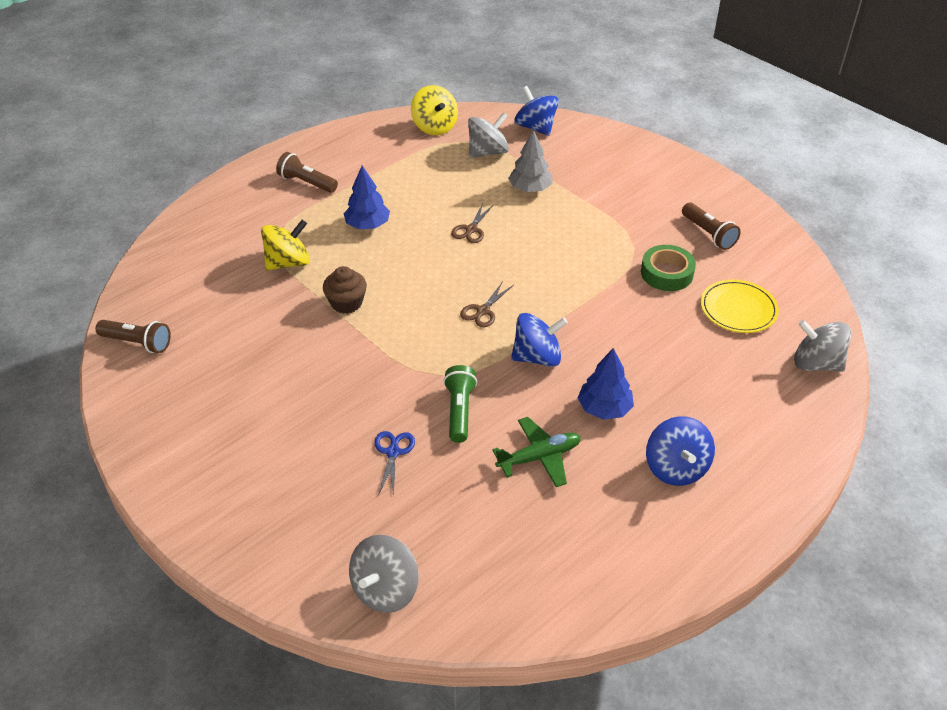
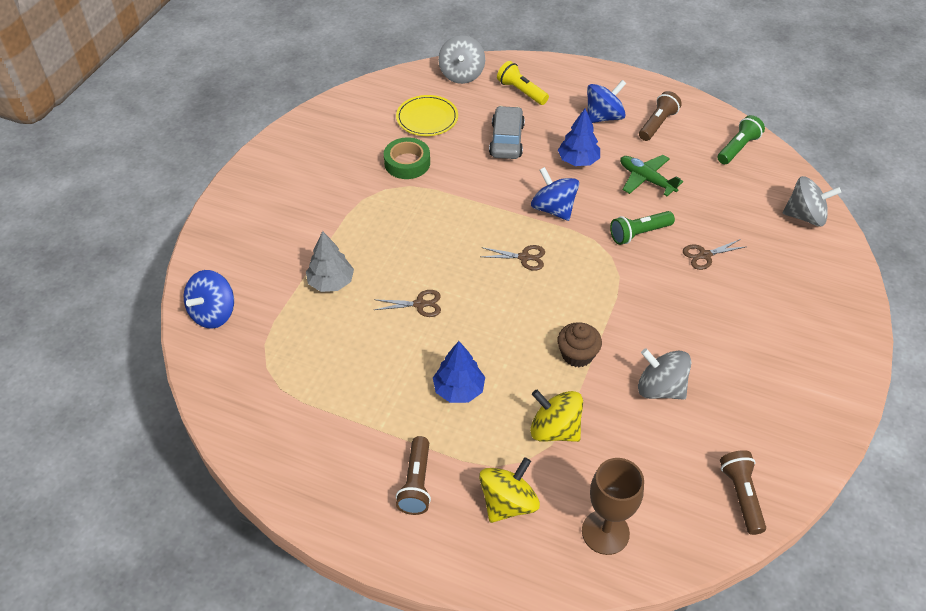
camera: 115 degrees left, 5 degrees up
blue scissors [374,431,415,497] -> brown scissors [683,239,745,270]
yellow spinning top [411,85,458,135] -> yellow spinning top moved to [479,457,540,523]
grey spinning top [468,112,509,158] -> grey spinning top moved to [638,348,691,400]
brown flashlight [682,203,741,250] -> brown flashlight moved to [639,91,682,141]
none -> grey car [489,106,525,159]
none -> yellow flashlight [497,61,549,105]
none -> brown goblet [582,458,644,555]
none -> green flashlight [717,115,765,164]

